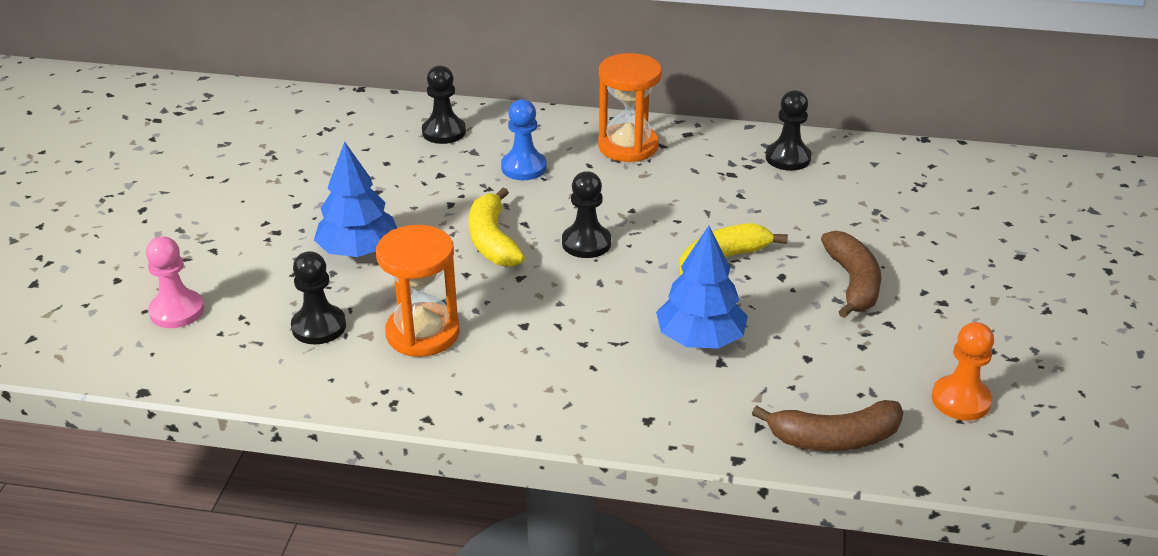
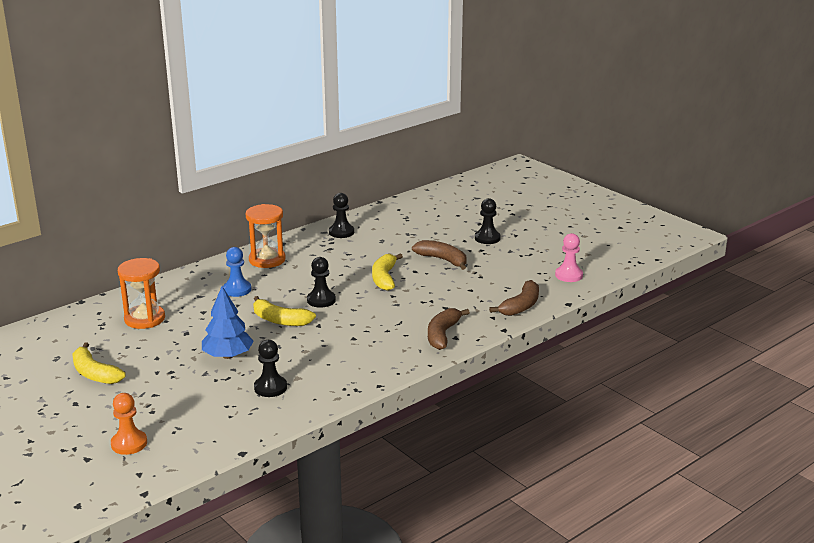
camera: 50 degrees left, 10 degrees down
pink pawn [146,236,204,328] -> pink pawn moved to [555,233,583,282]
orange hourglass [376,225,460,357] -> orange hourglass moved to [118,258,165,329]
black pawn [422,65,466,144] -> black pawn moved to [475,198,501,244]
blue tree [656,226,748,349] -> none
orange pawn [932,322,994,420] -> orange pawn moved to [111,393,147,455]
none -> yellow banana [72,342,126,384]
none -> brown banana [428,308,470,350]

